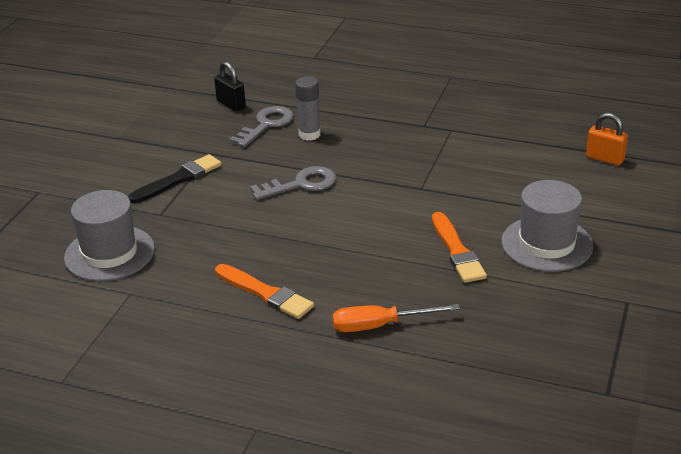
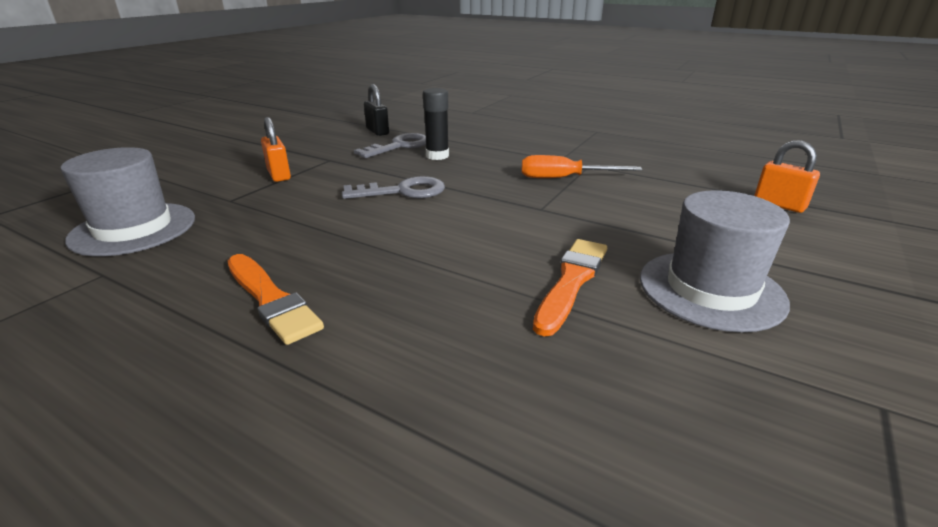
camera: 10 degrees right, 5 degrees down
black brush [128,154,222,203] -> orange padlock [261,117,291,182]
grey glue stick [295,76,320,141] -> black glue stick [423,88,449,160]
orange screwdriver [332,304,460,332] -> orange screwdriver moved to [522,155,643,178]
orange brush [432,212,487,283] -> orange brush turned 150 degrees counterclockwise [533,239,607,336]

